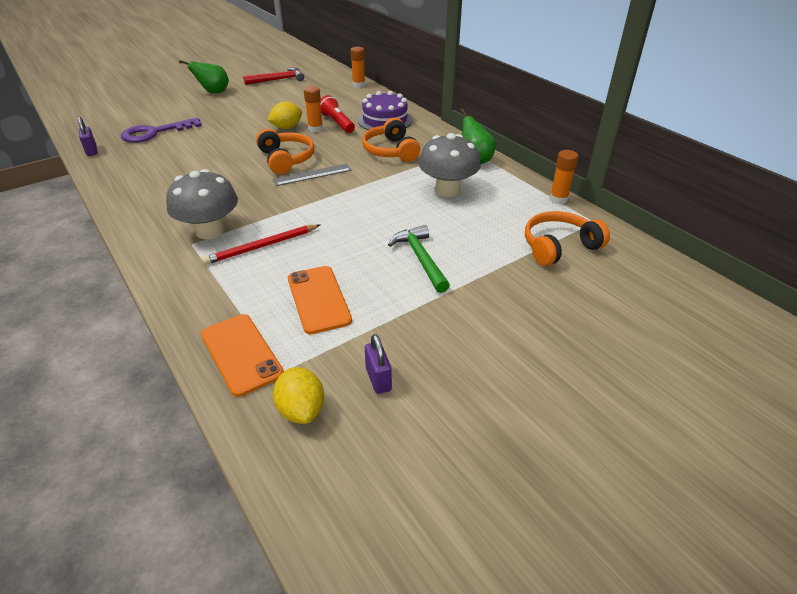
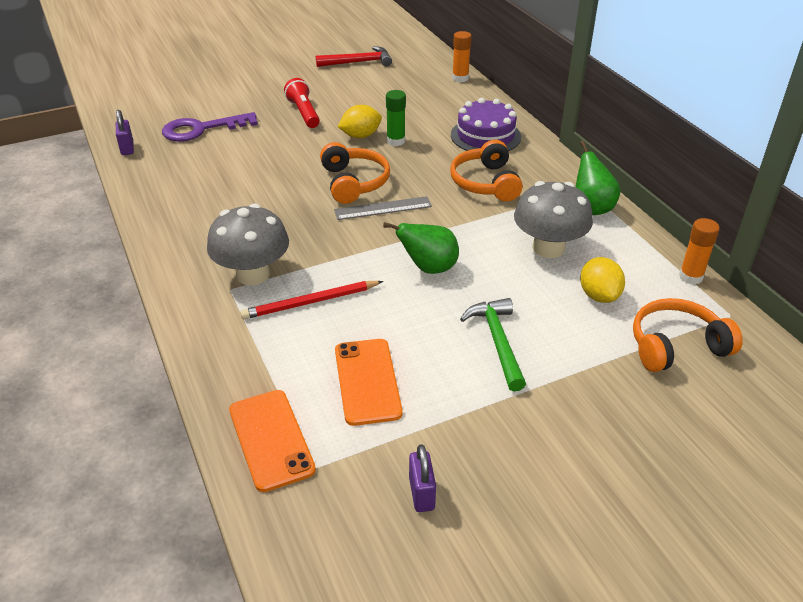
camera: 10 degrees right, 0 degrees up
green pear [179,60,229,93] -> green pear moved to [383,222,459,274]
yellow lemon [273,367,324,424] -> yellow lemon moved to [580,257,625,303]
orange glue stick [304,86,323,132] -> green glue stick [386,90,406,146]
red flashlight [320,95,355,133] -> red flashlight moved to [284,78,320,128]

